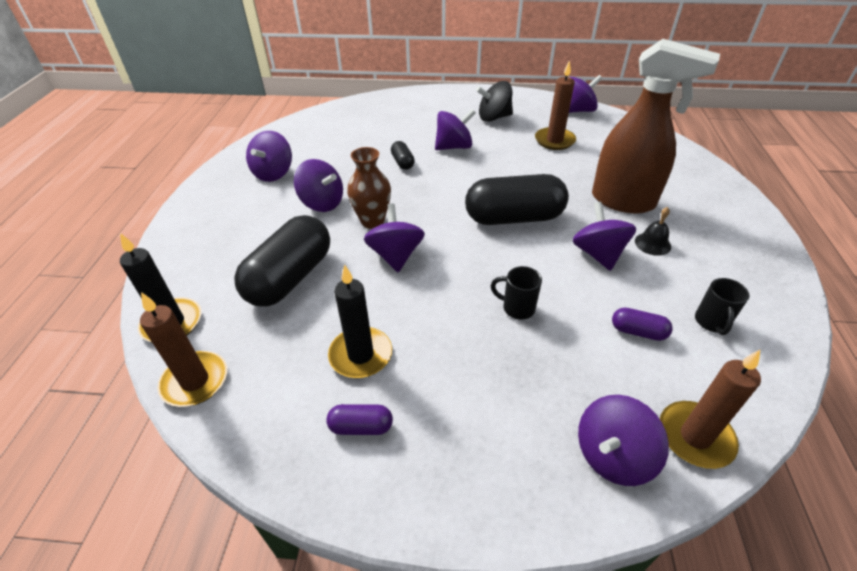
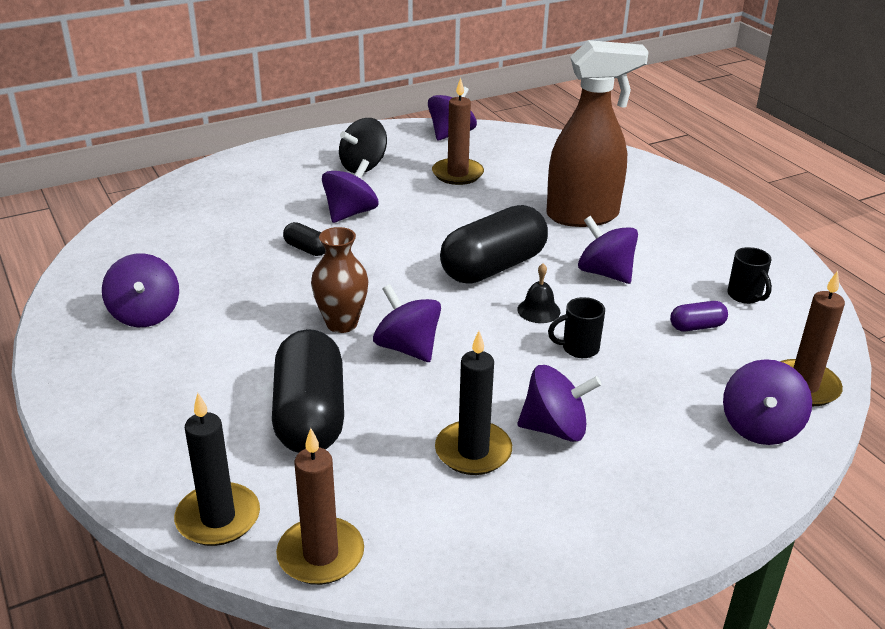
camera: 35 degrees left, 10 degrees down
purple spinning top [294,159,343,212] -> purple spinning top moved to [518,365,602,442]
purple capsule [326,404,393,435] -> none
black bell [635,207,671,256] -> black bell moved to [517,264,560,323]

